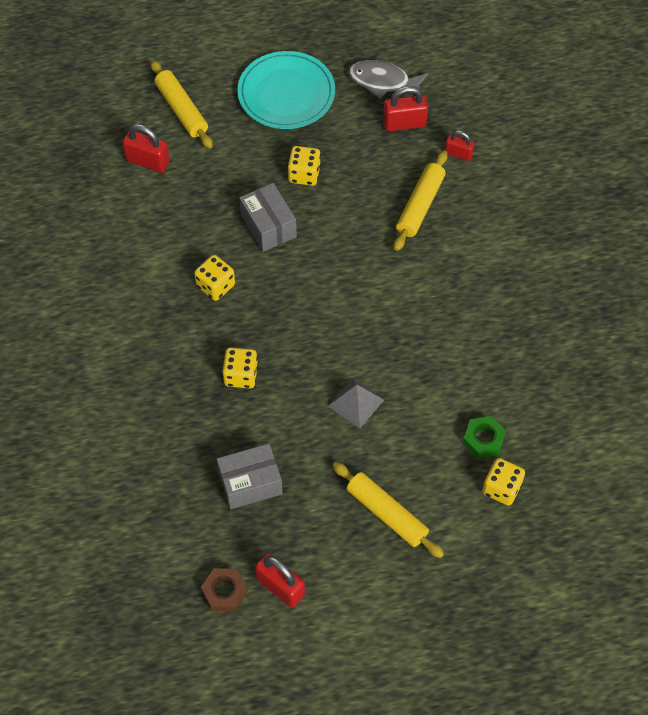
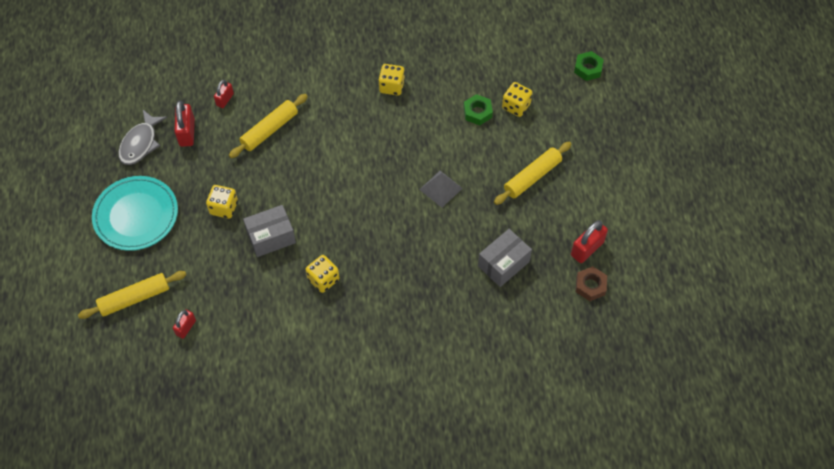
camera: 85 degrees left, 0 degrees up
red padlock [122,124,170,173] -> red padlock [173,309,196,339], size x0.63
grey box [217,443,283,510] -> grey box turned 60 degrees clockwise [478,229,532,287]
yellow dice [222,347,258,389] -> yellow dice moved to [378,64,405,96]
yellow rolling pin [394,150,448,251] -> yellow rolling pin turned 75 degrees counterclockwise [229,94,308,158]
none -> green nut [574,51,604,81]

